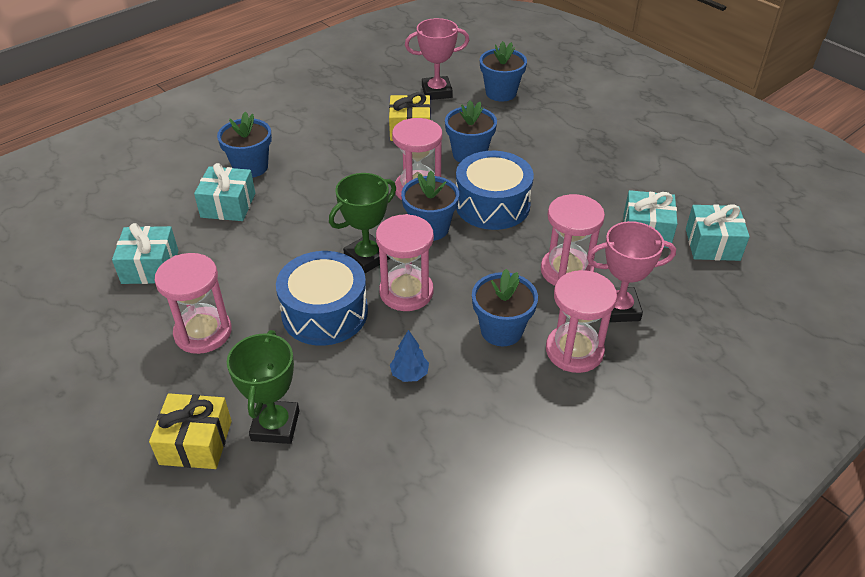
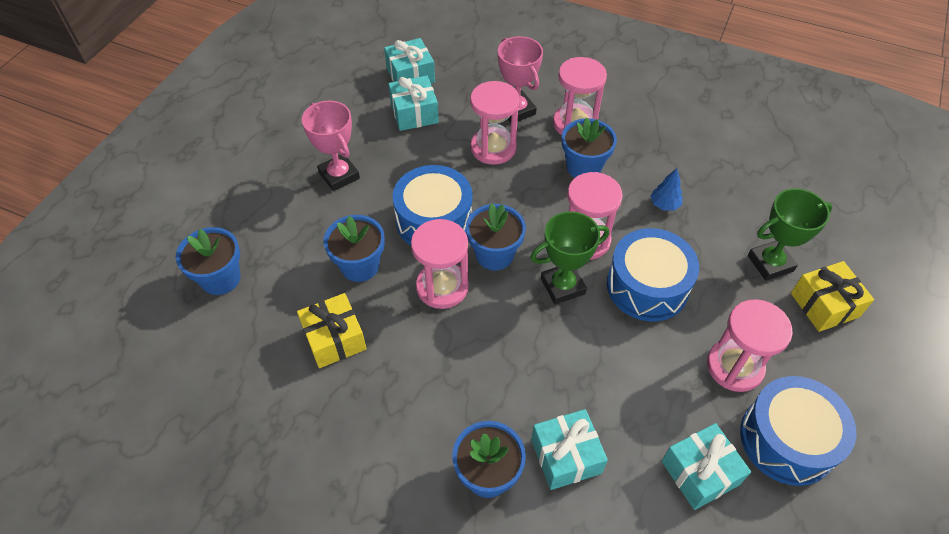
camera: 115 degrees left, 10 degrees up
green trophy [329,173,396,273] -> green trophy turned 45 degrees counterclockwise [530,211,609,305]
pink trophy [405,18,469,100] -> pink trophy moved to [302,101,360,191]
none -> blue drum [740,376,857,486]

